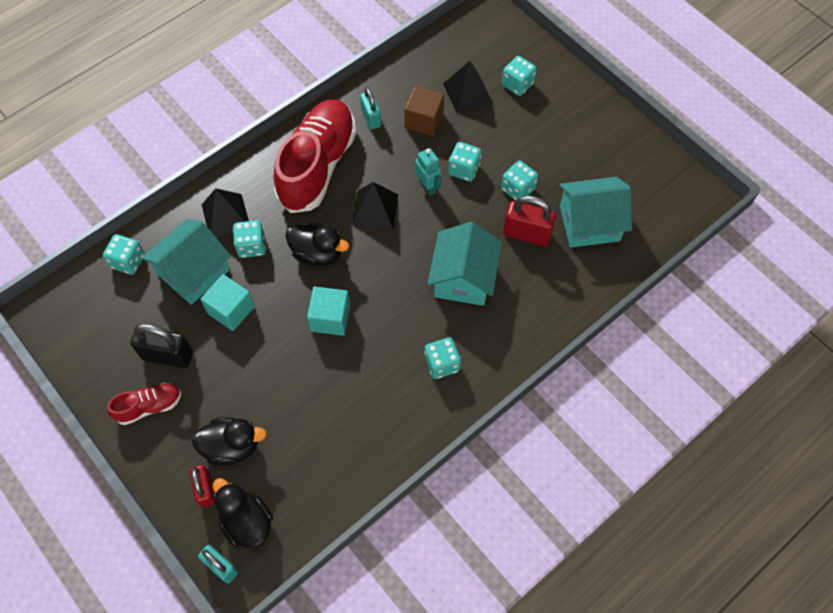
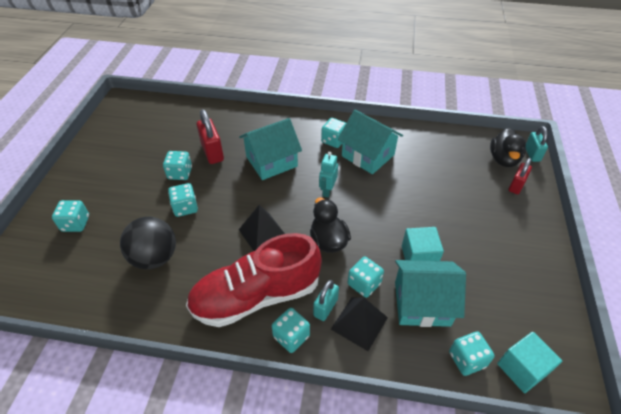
camera: 130 degrees left, 15 degrees down
red shoe [107,383,182,425] -> none
black padlock [131,323,193,368] -> none
black duck [191,417,267,466] -> none
turquoise cube [307,287,350,336] -> turquoise cube moved to [497,332,562,393]
turquoise padlock [360,87,381,130] -> turquoise padlock moved to [313,280,339,321]
brown cube [405,86,444,136] -> black ball [120,217,176,269]
turquoise robot [415,148,442,196] -> turquoise robot moved to [319,152,338,197]
black pyramid [443,61,492,113] -> none
turquoise house [559,177,632,248] -> turquoise house moved to [338,110,403,174]
none -> turquoise dice [272,308,310,353]

